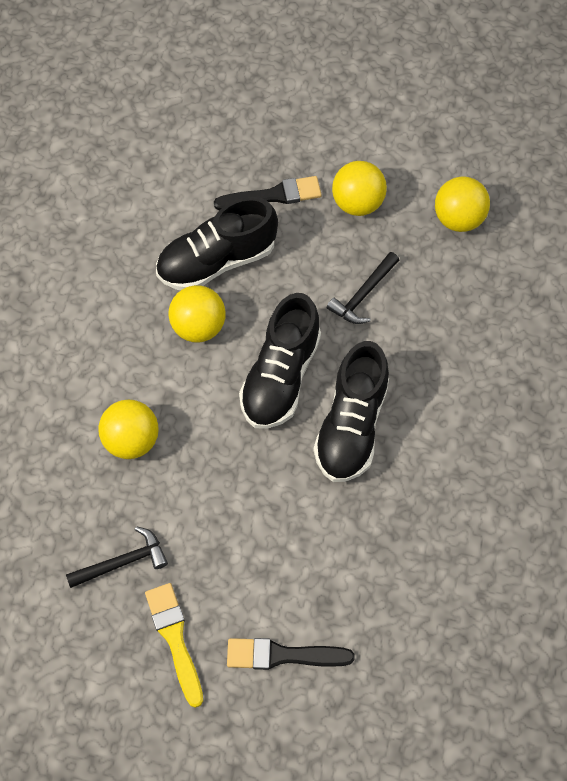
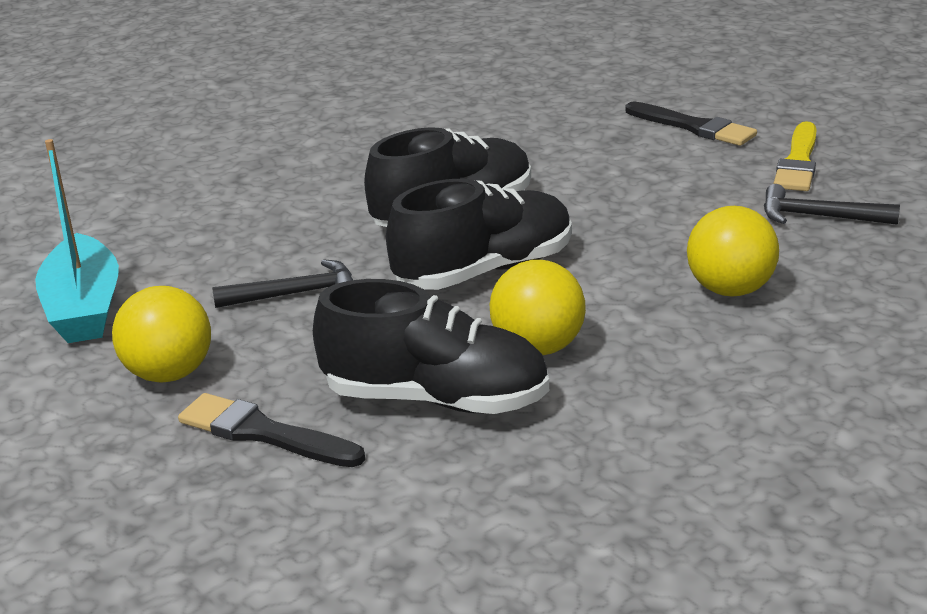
camera: 140 degrees left, 35 degrees down
yellow ball [435,176,490,232] -> turquoise boat [35,139,119,343]

